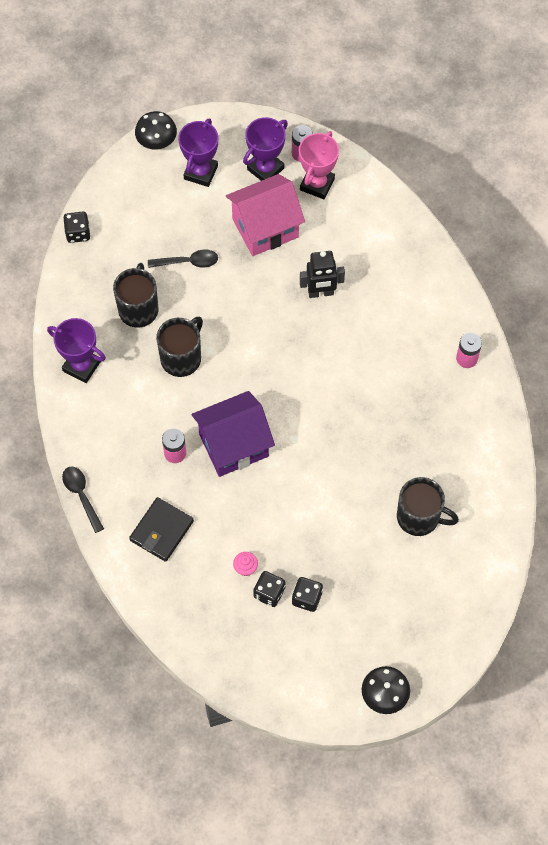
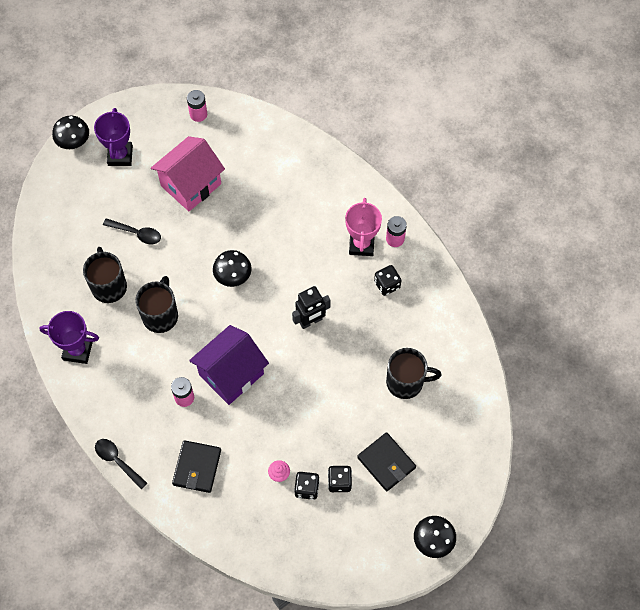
camera: 20 degrees left, 0 degrees up
black dice [63,212,90,243] -> black dice moved to [374,265,402,296]
black spoon [148,249,218,268] -> black spoon turned 45 degrees clockwise [103,218,161,244]
purple trophy [243,117,288,181] -> none
pink trophy [299,131,339,199] -> pink trophy moved to [345,198,382,256]
black robot [300,251,345,298] -> black robot moved to [292,286,330,329]
none -> black mushroom [213,250,252,287]
none -> black wallet [357,432,416,491]

